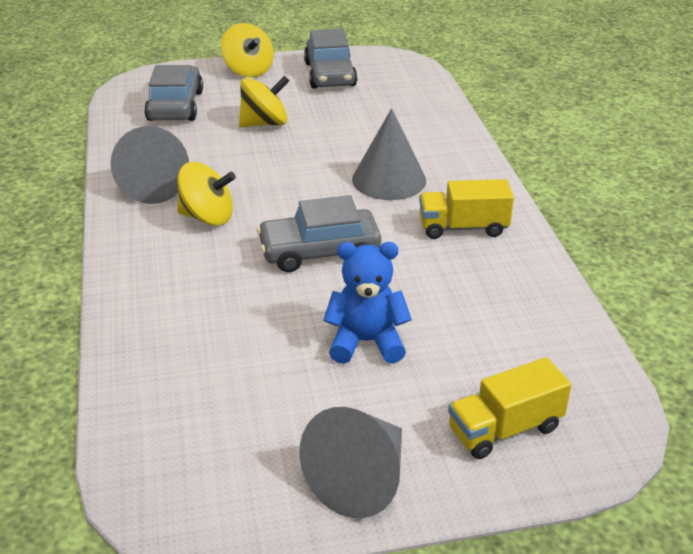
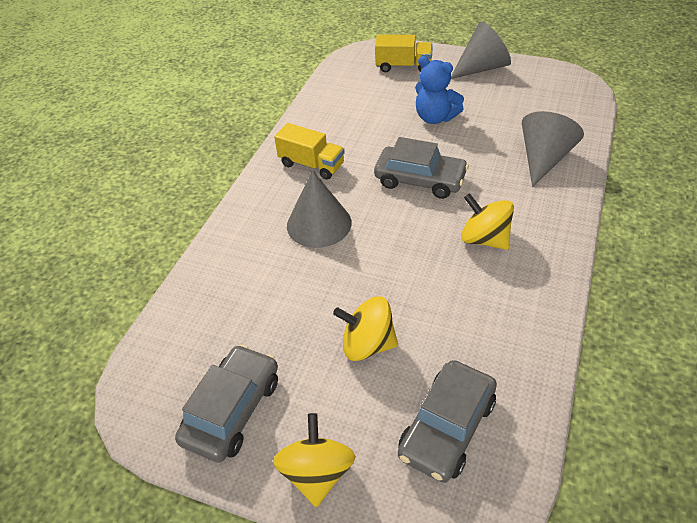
camera: 145 degrees left, 10 degrees up
grey cone [111,126,189,204] -> grey cone moved to [522,111,584,187]

